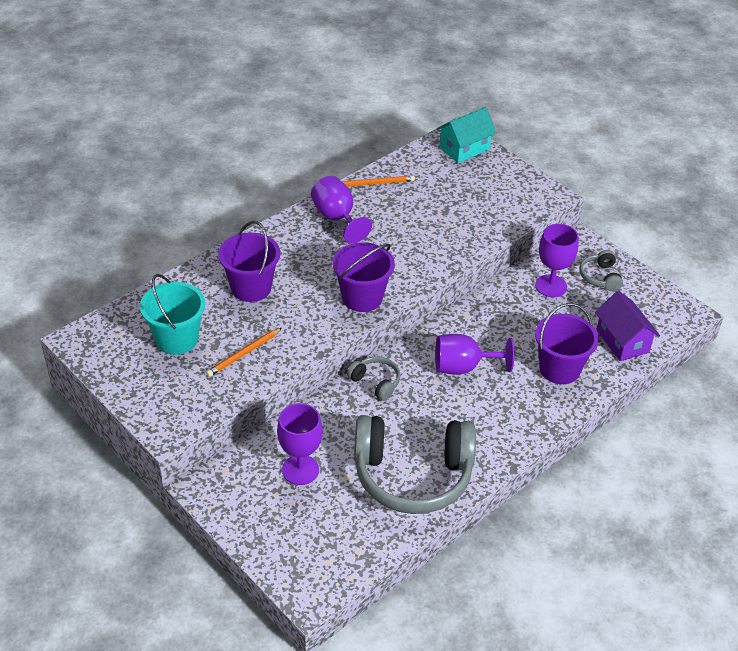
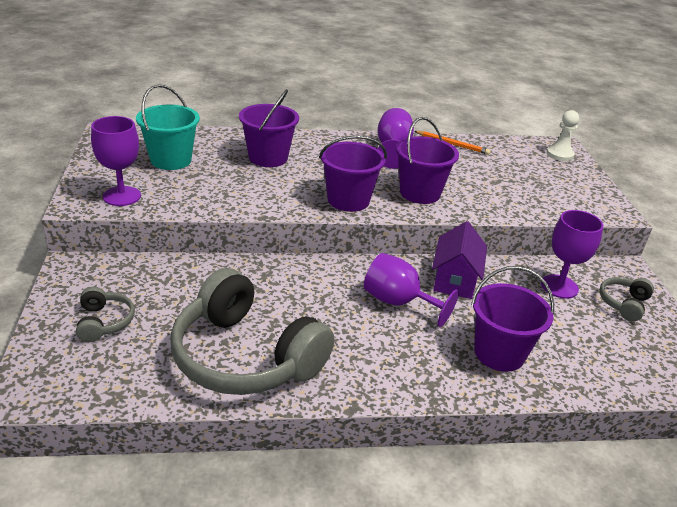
camera: 35 degrees right, 10 degrees down
orange pencil [206,328,282,377] -> none
purple goblet [277,403,323,485] -> purple goblet moved to [91,116,141,206]
grey headphones [347,356,400,401] -> grey headphones moved to [76,287,135,342]
turquoise house [437,107,497,163] -> white pawn [546,110,579,161]
purple house [595,291,660,361] -> purple house moved to [432,221,487,299]
none -> purple bucket [396,117,459,204]

